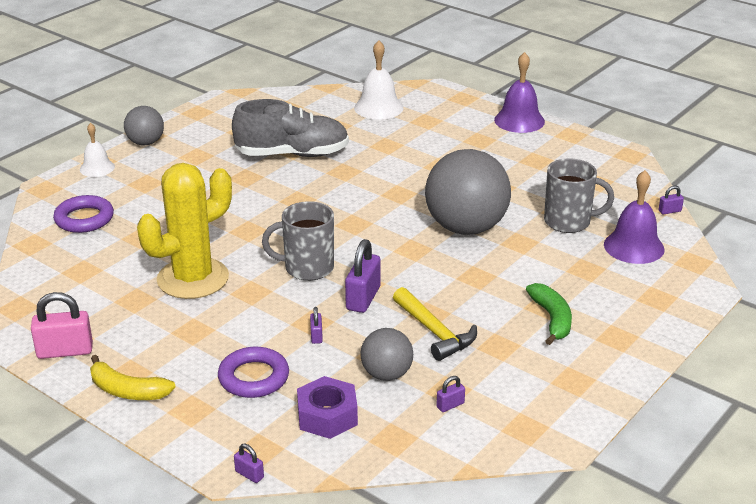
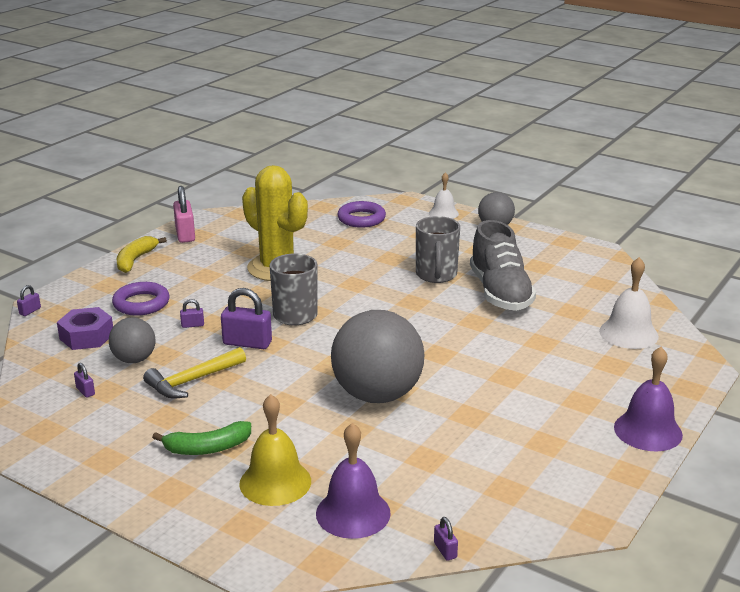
camera: 85 degrees right, 5 degrees down
grey mug [544,158,614,233] -> grey mug moved to [416,216,460,283]
none -> yellow bell [239,394,311,506]

